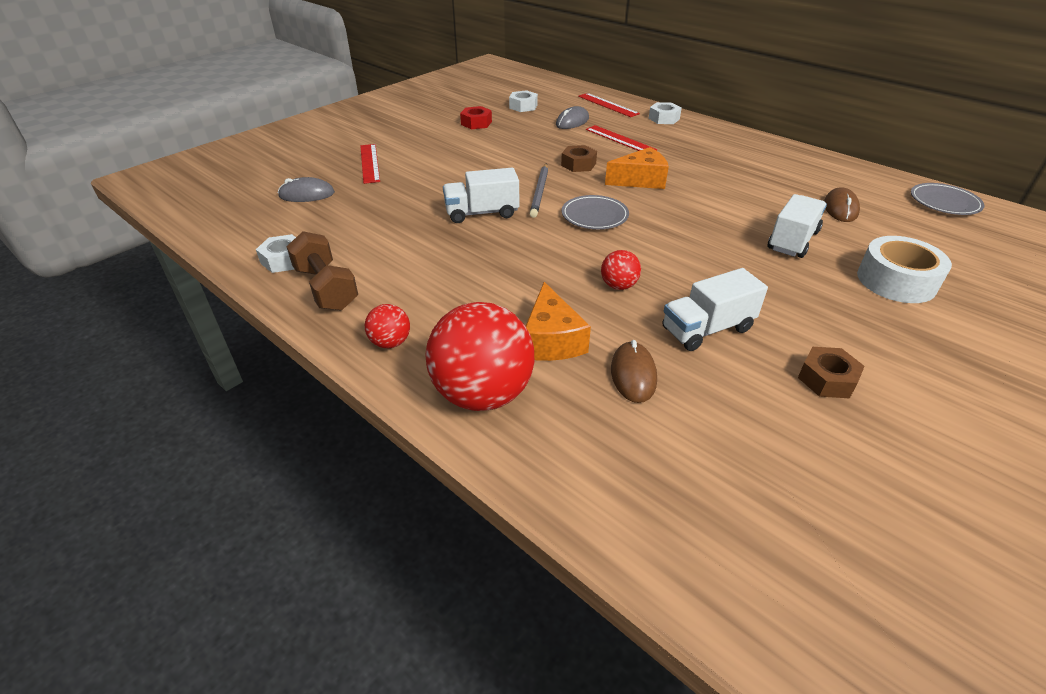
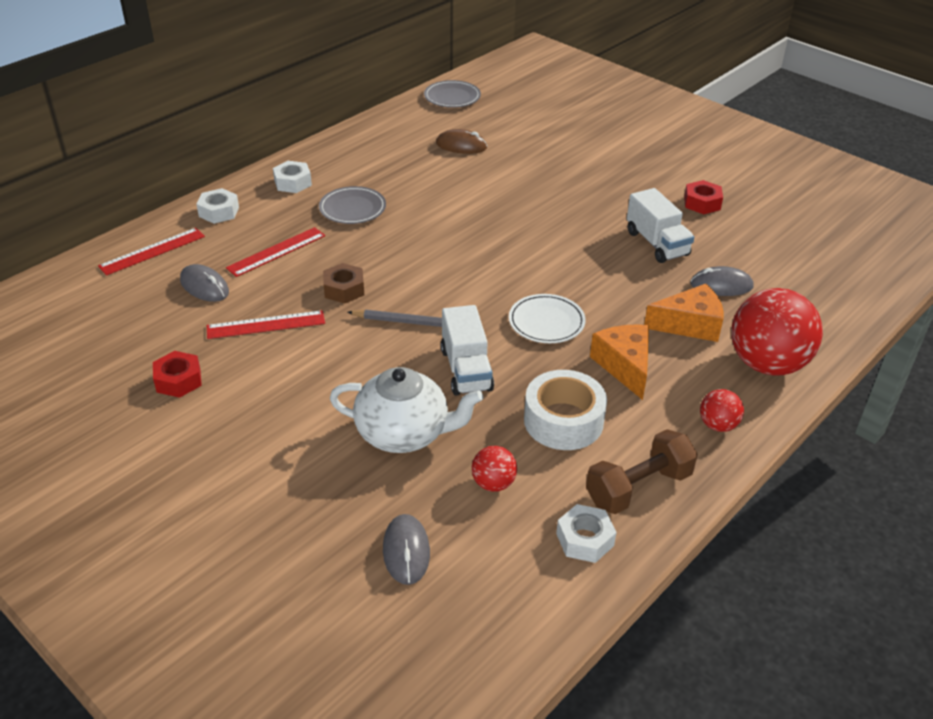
camera: 90 degrees left, 0 degrees up
red ruler [360,144,380,184] -> red ruler moved to [207,310,325,339]
white nut [509,90,538,112] -> white nut moved to [273,161,312,193]
grey plate [562,195,629,229] -> grey plate moved to [319,186,386,224]
red ball [601,250,641,290] -> red ball moved to [472,446,517,492]
orange cheese [605,147,669,189] -> orange cheese moved to [590,324,649,400]
brown mouse [611,340,657,403] -> grey mouse [690,266,754,296]
white truck [768,194,827,258] -> none
brown nut [798,347,865,398] -> red nut [684,180,723,214]
white tape [857,236,952,303] -> white tape moved to [524,370,607,450]
none -> white teapot [329,367,483,453]
none -> white plate [509,294,586,343]

